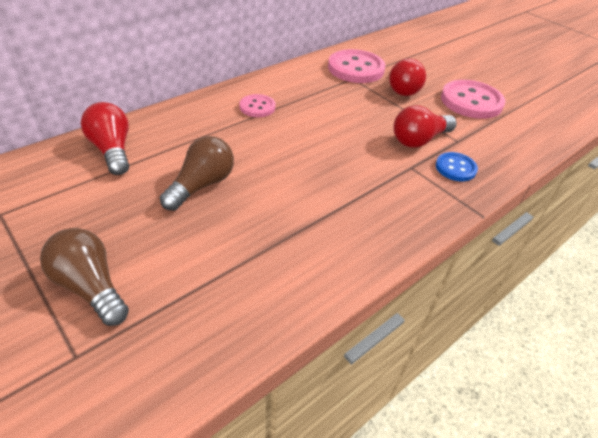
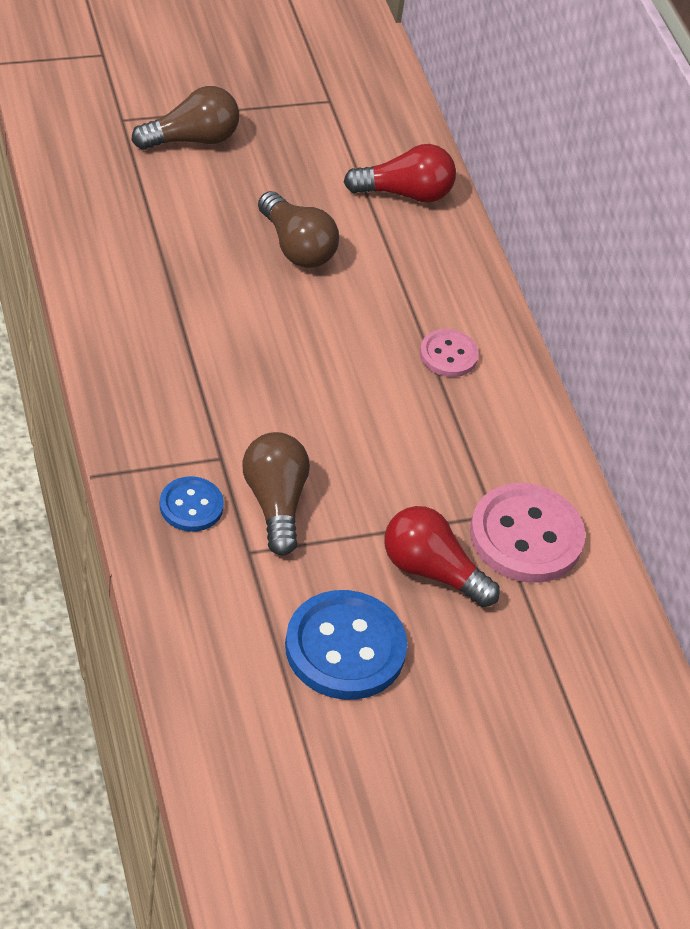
camera: 110 degrees right, 5 degrees up
red light bulb [393,105,457,148] -> brown light bulb [242,432,310,555]
pink button [441,80,505,119] -> blue button [285,590,407,700]

